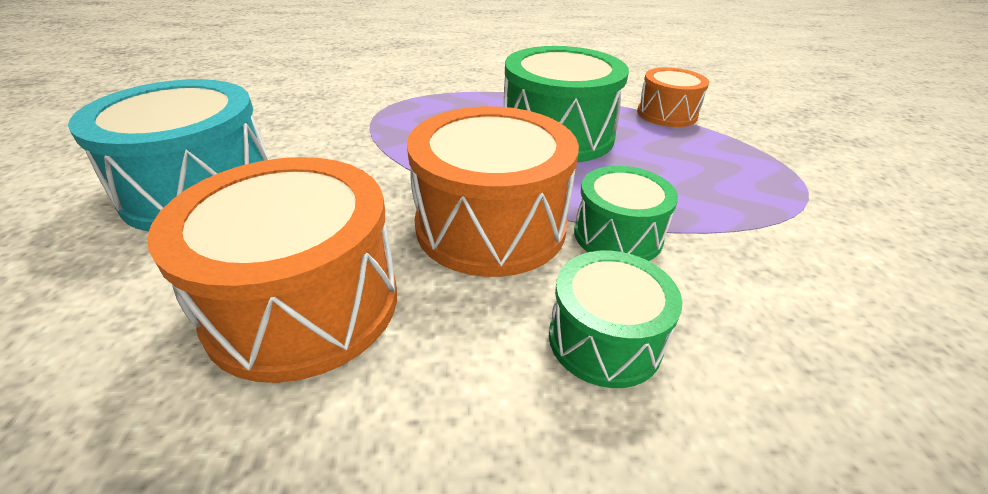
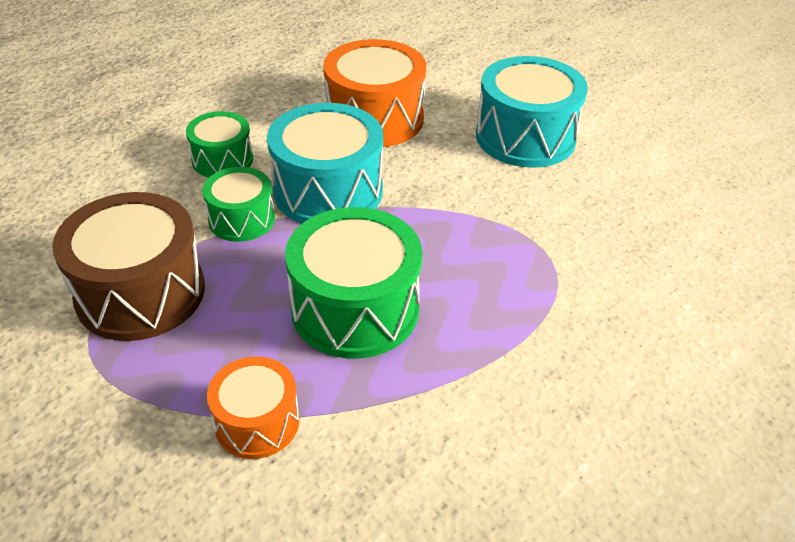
camera: 145 degrees right, 5 degrees up
orange drum [407,106,579,277] -> turquoise drum [267,103,383,223]
none -> brown drum [52,192,205,341]

